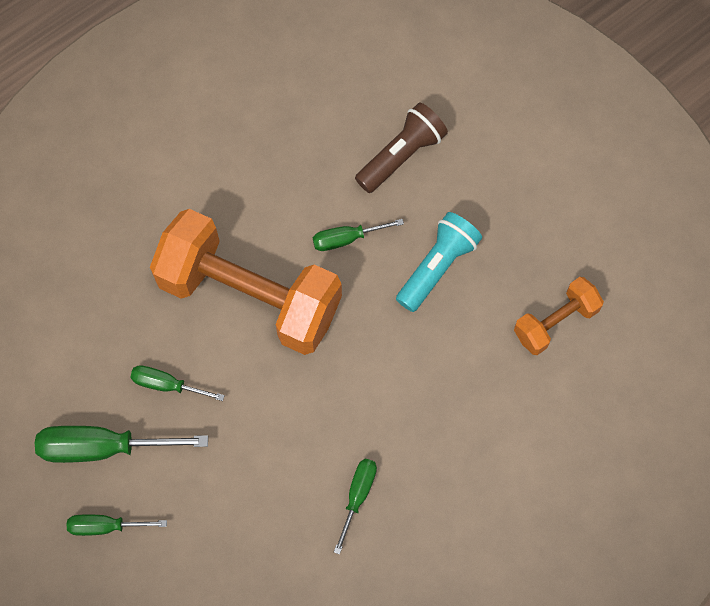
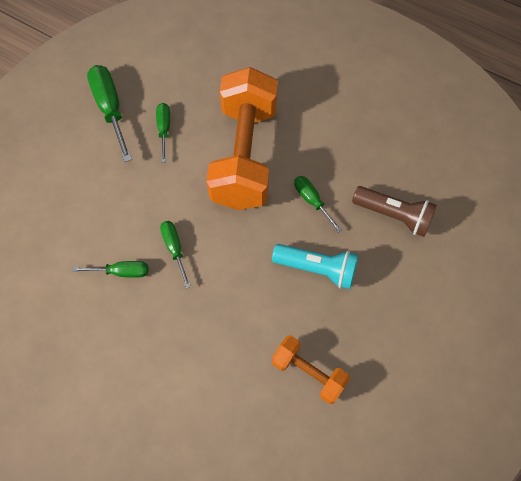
camera: 70 degrees right, 5 degrees down
green screwdriver [67,515,167,536] -> green screwdriver moved to [160,221,191,288]

